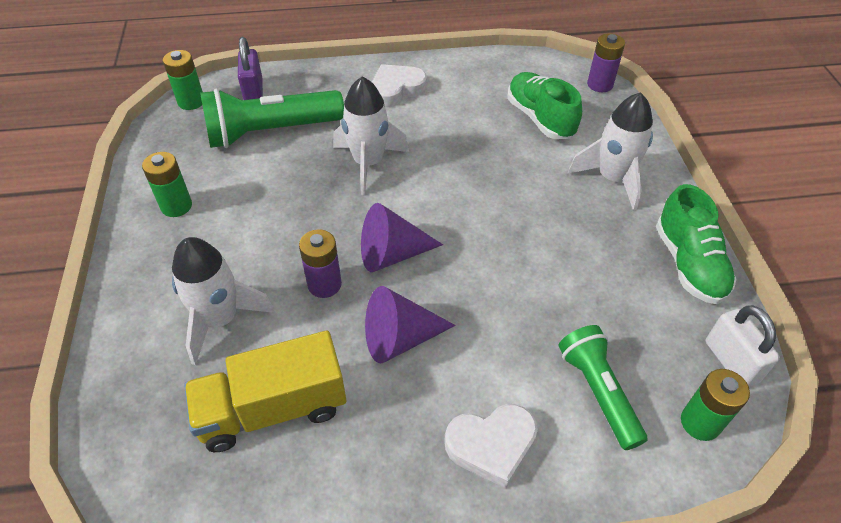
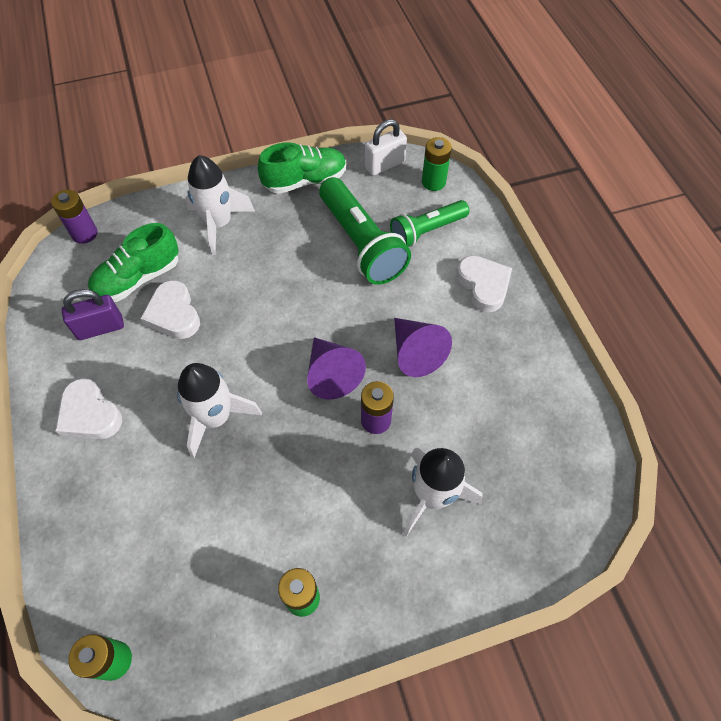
camera: 100 degrees left, 10 degrees up
yellow truck [184,330,346,452] -> none
green flashlight [200,89,344,148] -> green flashlight moved to [319,177,411,285]
purple padlock [238,37,263,100] -> purple padlock moved to [62,289,124,340]
none -> white heart [140,280,200,339]

